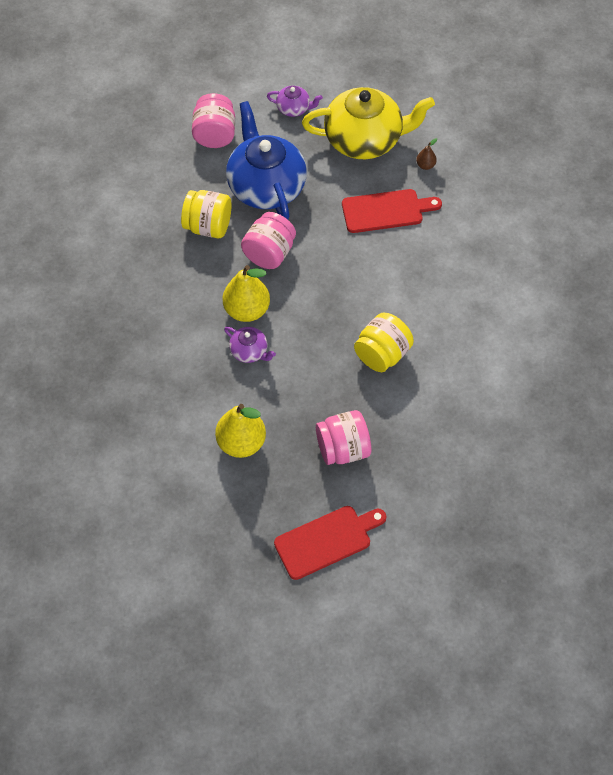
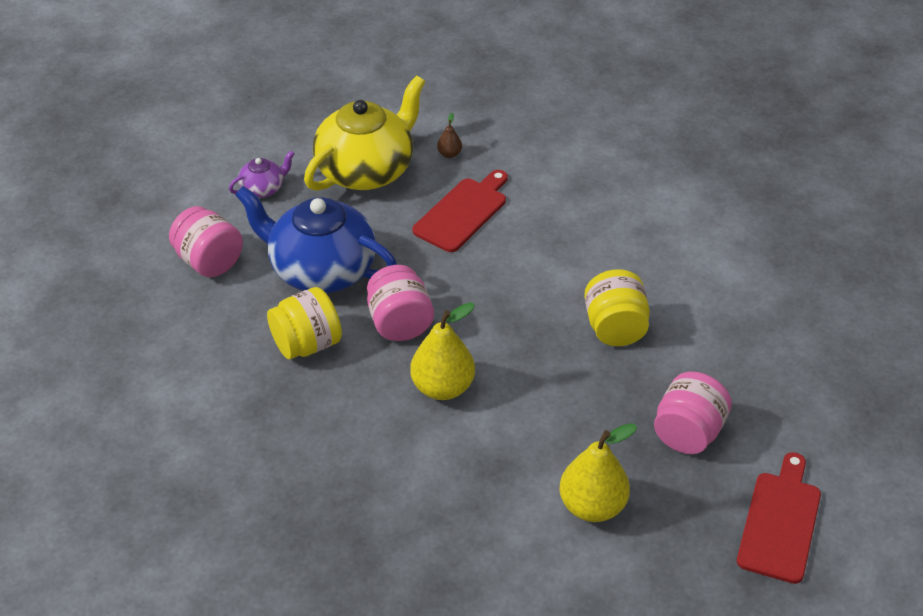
camera: 45 degrees left, 15 degrees down
purple teapot [224,327,276,363] -> none

